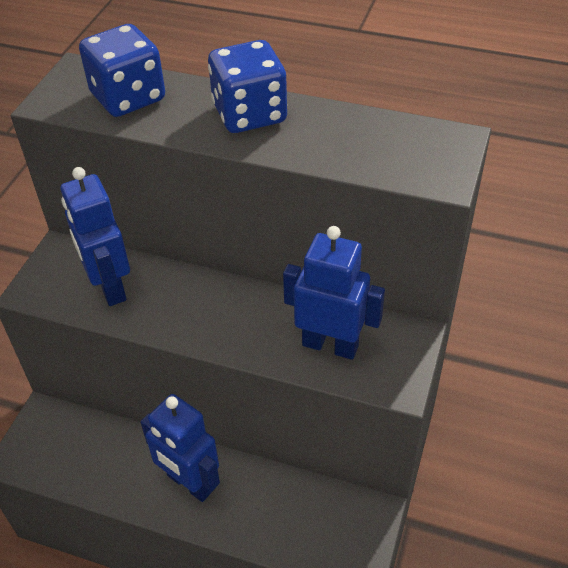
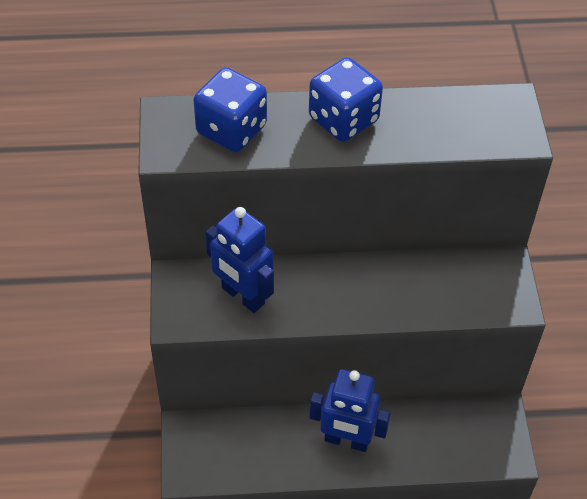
camera: 25 degrees left, 5 degrees up
blue robot [283,226,385,360] -> none

